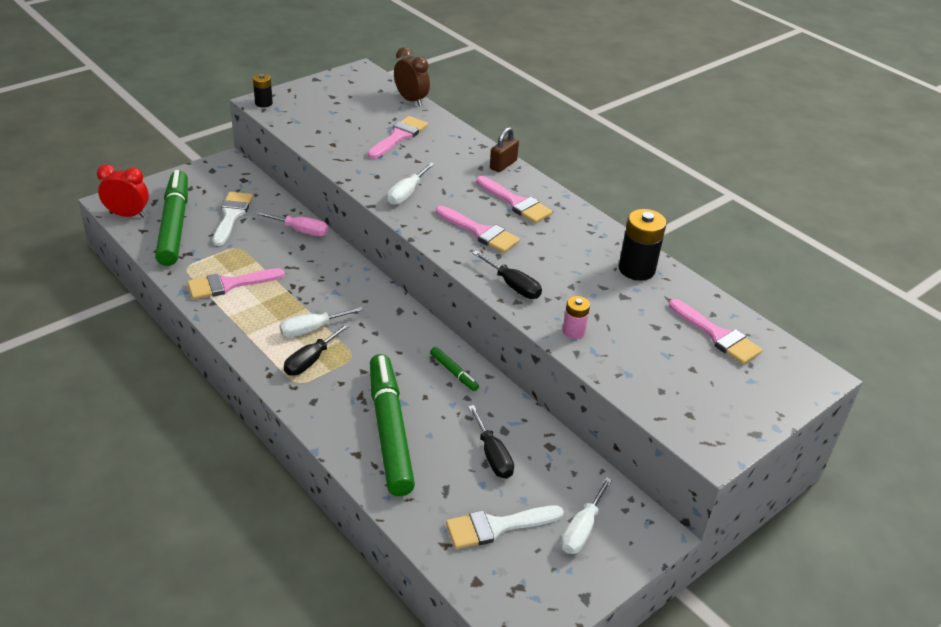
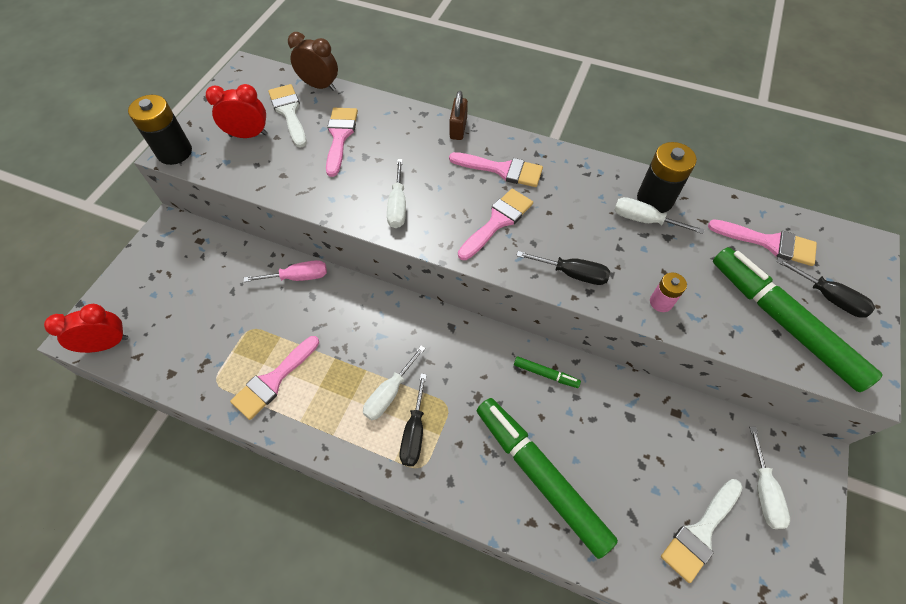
camera: 25 degrees left, 20 degrees up
green marker [155,170,188,266] -> green marker moved to [713,247,883,392]
white brush [213,192,253,246] -> white brush moved to [268,84,307,148]
black battery [253,74,273,108] -> black battery [128,95,192,165], size x1.77
pink brush [436,206,520,253] -> pink brush turned 60 degrees counterclockwise [458,189,533,260]
black screwdriver [468,405,514,479] -> black screwdriver moved to [776,258,875,318]
none -> red clock [206,84,268,138]
none -> white screwdriver [614,197,705,234]

